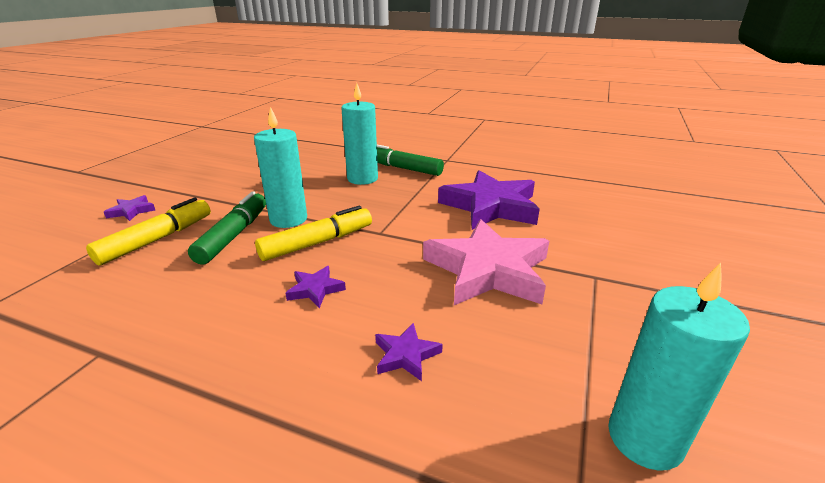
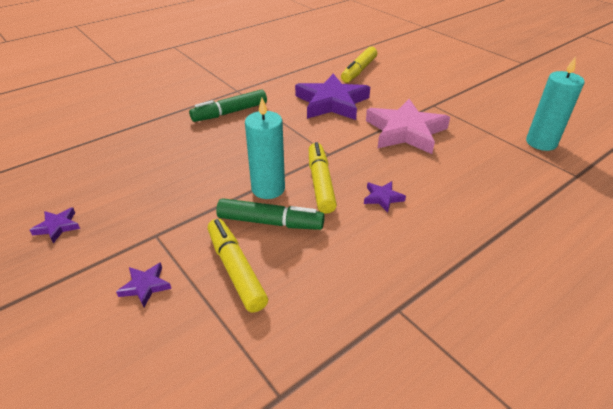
camera: 60 degrees left, 10 degrees up
green marker [188,191,266,265] -> green marker turned 150 degrees clockwise [216,198,325,230]
turquoise candle [341,83,378,185] -> none
purple star [375,323,443,381] -> purple star moved to [30,207,80,243]
none -> yellow marker [341,47,377,83]

